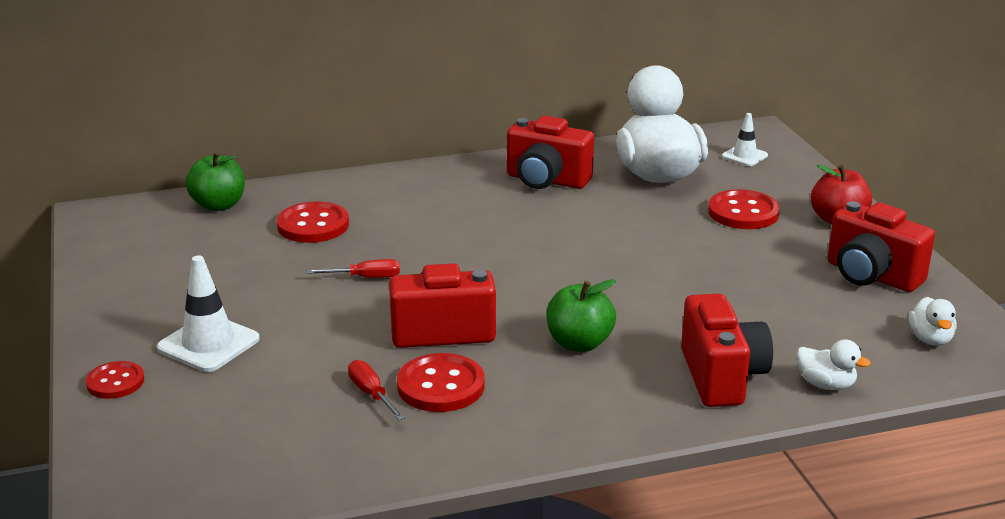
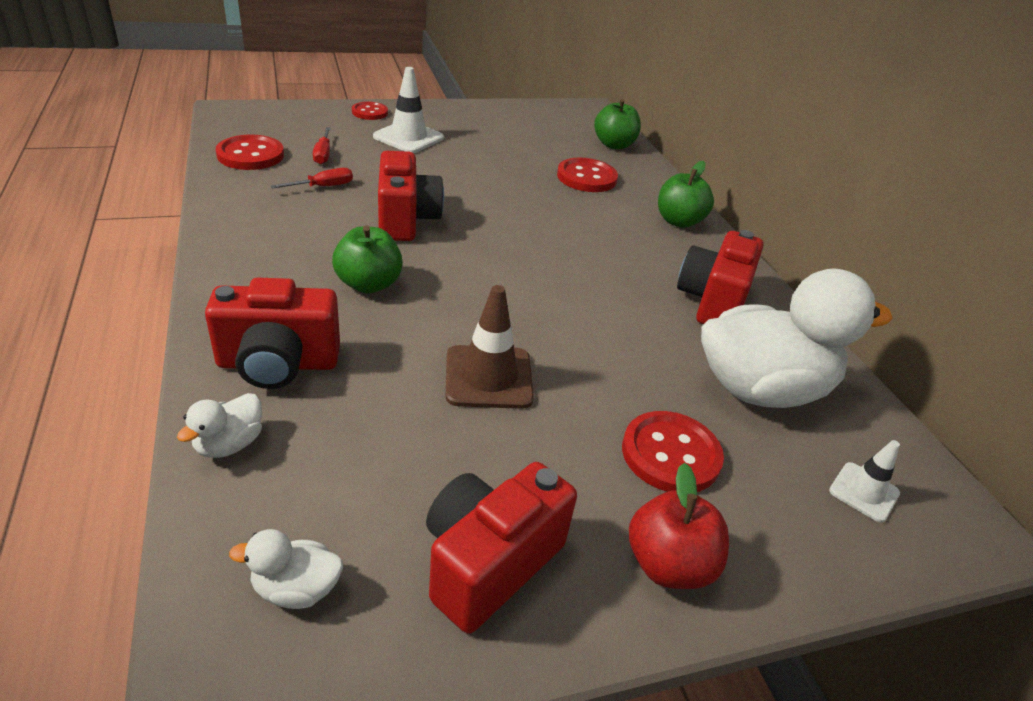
camera: 85 degrees right, 10 degrees up
red screwdriver [307,259,400,278] -> red screwdriver moved to [313,127,331,164]
red button [397,353,485,412] -> red button moved to [216,135,284,170]
none -> brown traffic cone [446,285,534,409]
none -> green apple [658,161,714,228]

